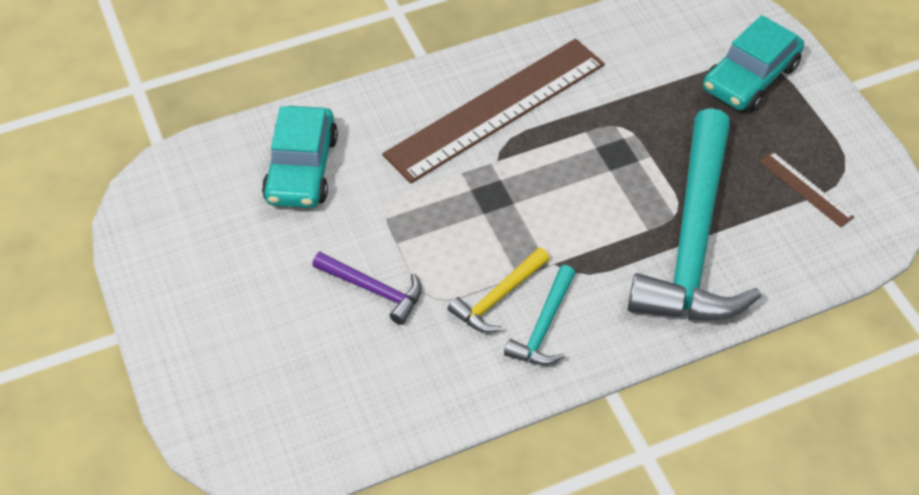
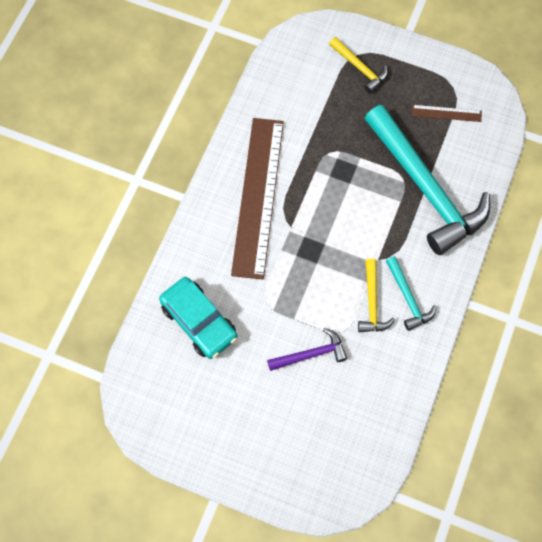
camera: 45 degrees left, 15 degrees up
turquoise car [703,15,804,112] -> yellow hammer [329,37,388,93]

